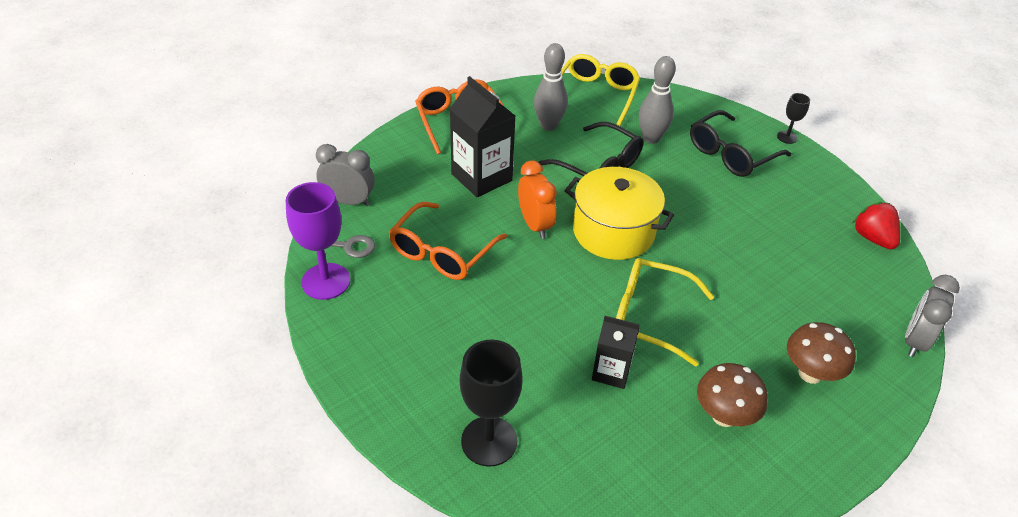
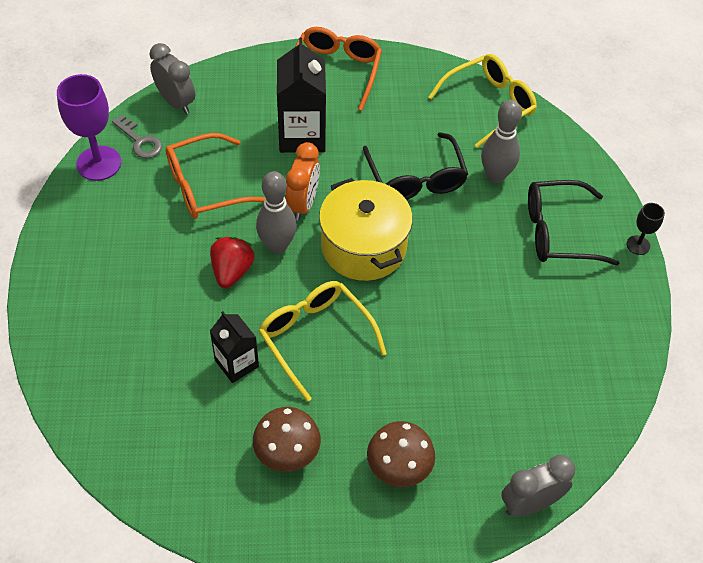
camera: 35 degrees right, 10 degrees up
black goblet [460,340,523,467] -> none
grey bowling pin [534,43,568,131] -> grey bowling pin moved to [256,171,297,254]
red strawberry [853,202,900,249] -> red strawberry moved to [210,236,255,288]

